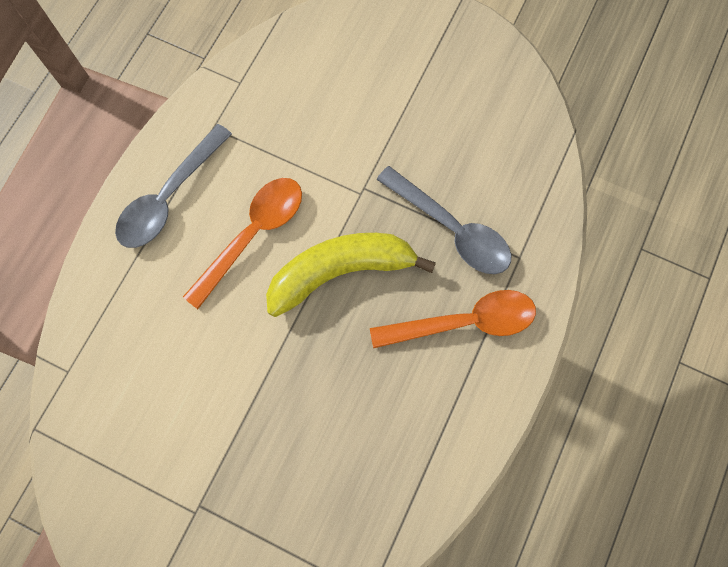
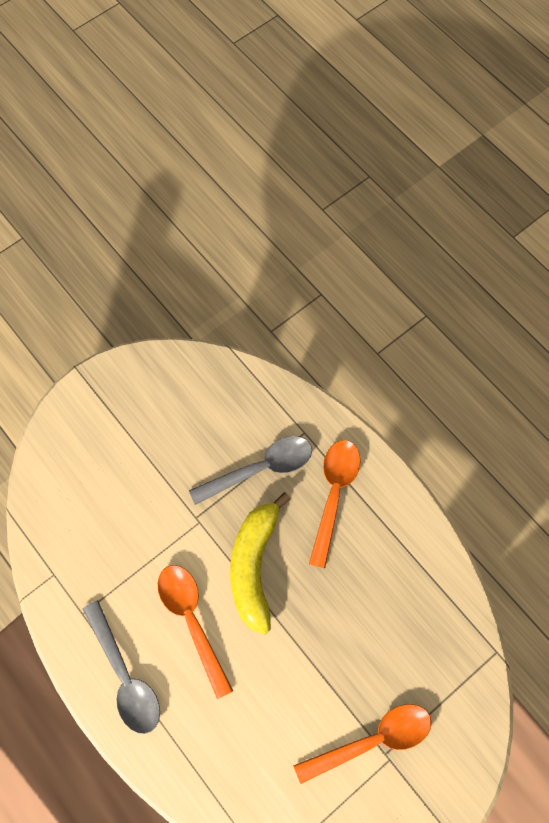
camera: 65 degrees left, 5 degrees down
none -> orange spoon [294,704,432,784]

